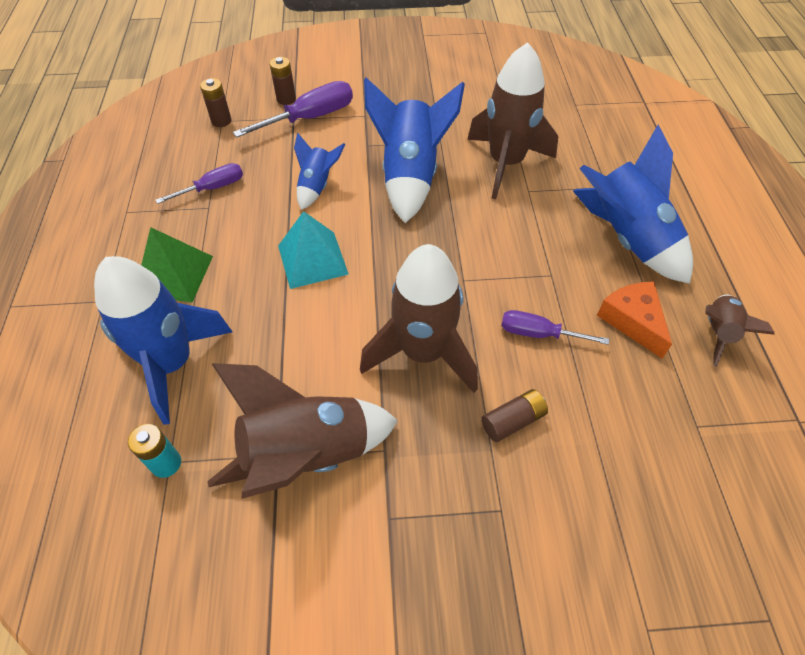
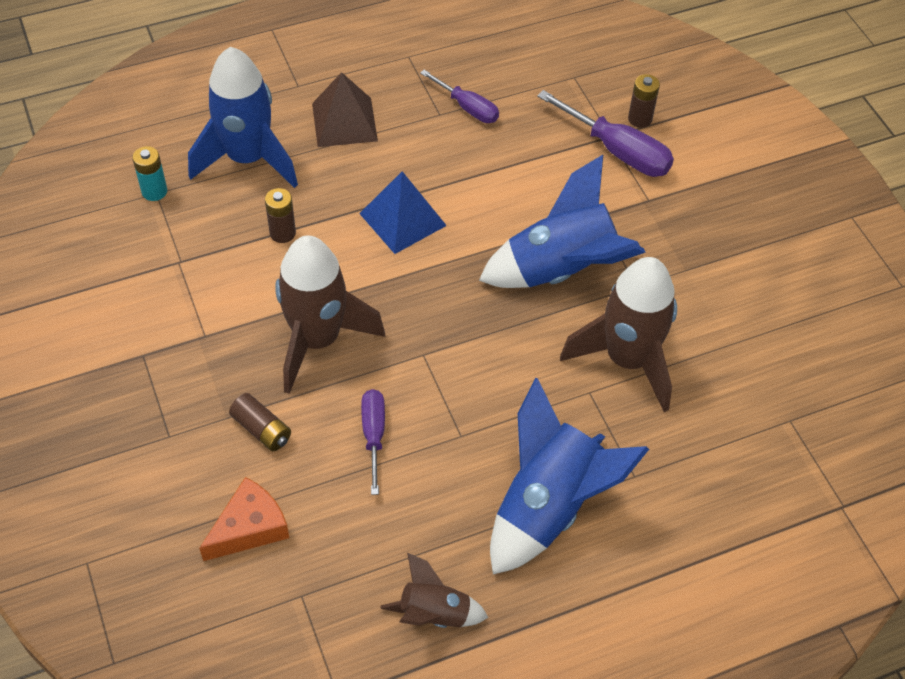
camera: 70 degrees right, 0 degrees up
green pyramid [141,227,213,303] -> brown pyramid [312,72,378,147]
brown battery [200,78,231,127] -> brown battery moved to [265,188,296,243]
brown rocket [207,363,398,499] -> none
turquoise pyramid [278,211,349,289] -> blue pyramid [359,171,447,254]
blue rocket [294,133,345,210] -> none
orange cheese [597,282,672,358] -> orange cheese moved to [199,477,289,561]

